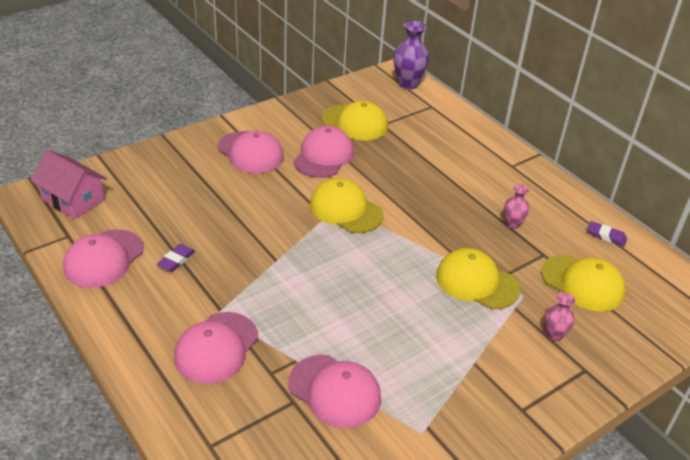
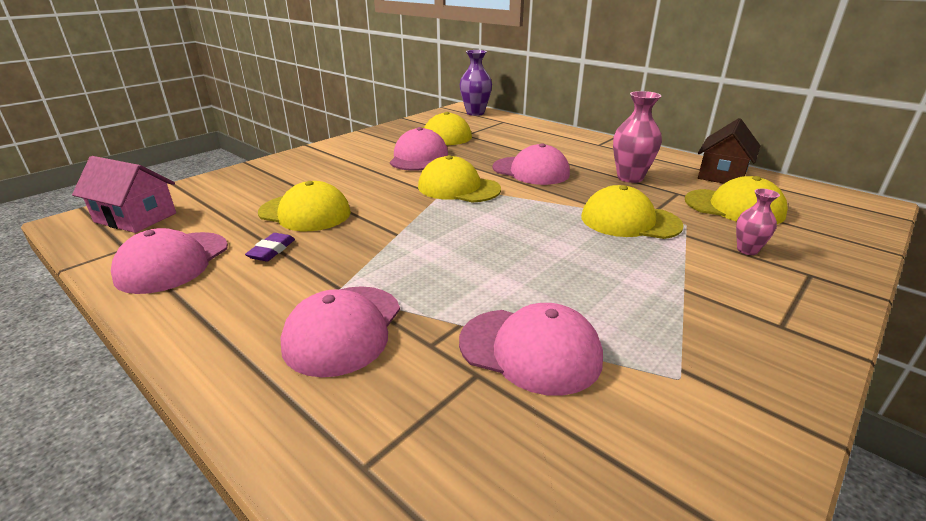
camera: 10 degrees left, 10 degrees down
pink cap [218,130,284,173] -> pink cap moved to [492,143,570,185]
pink vase [504,184,529,229] -> pink vase [613,91,662,183], size x1.73
purple eraser [587,221,627,247] -> brown house [698,118,760,184]
none -> yellow cap [258,181,351,231]

